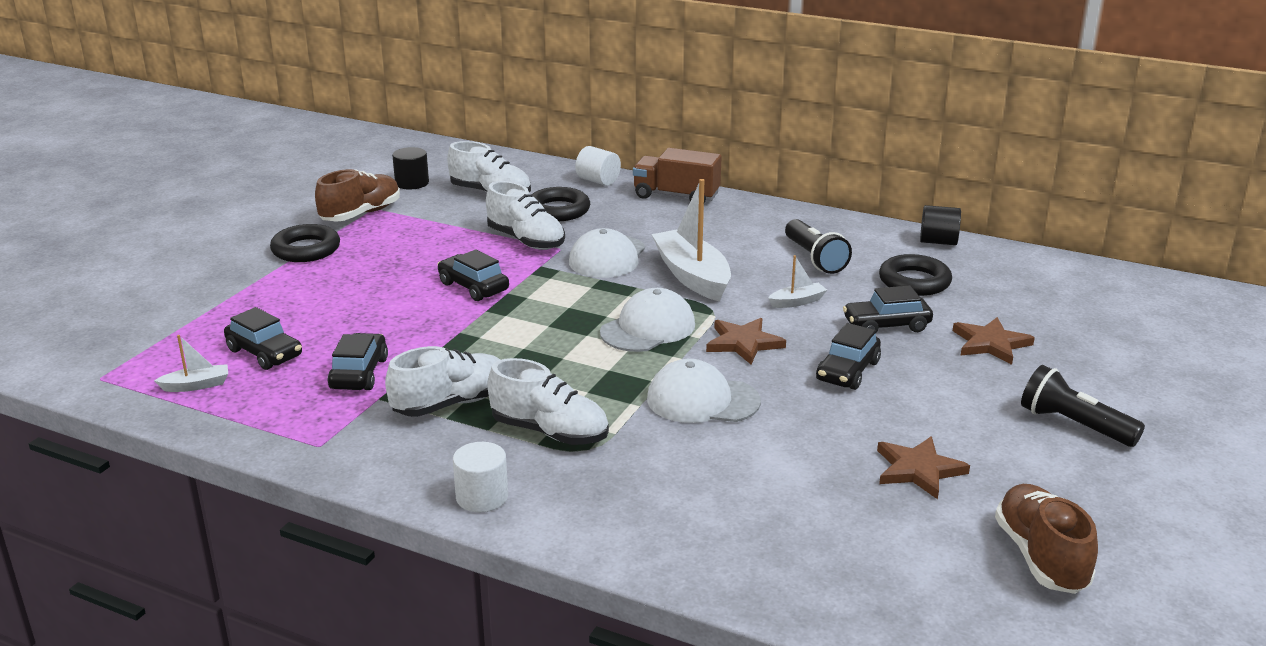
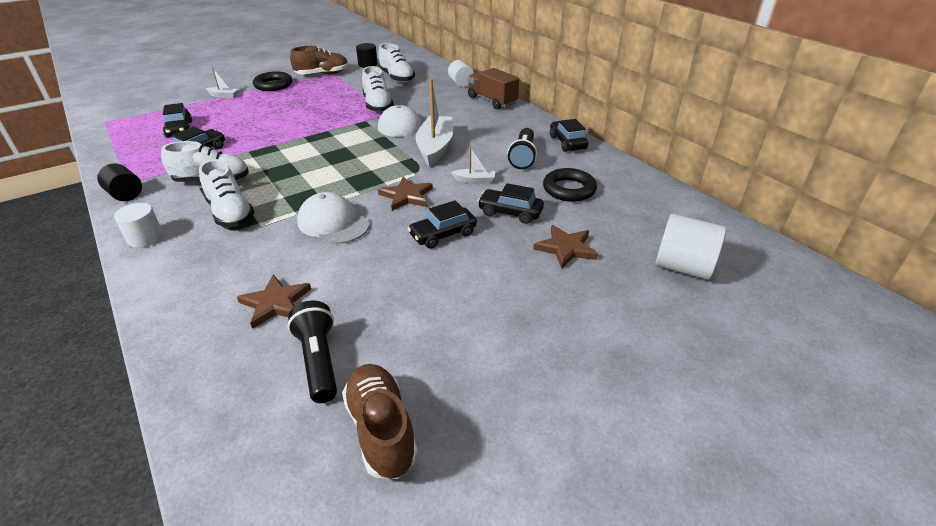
camera: 30 degrees right, 10 degrees up
white boat [154,335,228,392] -> white boat moved to [206,67,238,98]
black car [437,249,509,301] -> black car moved to [550,119,588,152]
black ring [532,187,590,221] -> none
white cap [600,288,695,352] -> none
brown star [877,436,970,499] -> brown star moved to [237,274,311,329]
black cylinder [920,205,961,245] -> black cylinder moved to [97,164,142,201]
brown shoe [995,484,1098,594] -> brown shoe turned 45 degrees counterclockwise [342,364,418,479]
black flashlight [1021,365,1145,447] -> black flashlight moved to [287,301,337,403]
none -> white cylinder [656,214,726,280]

